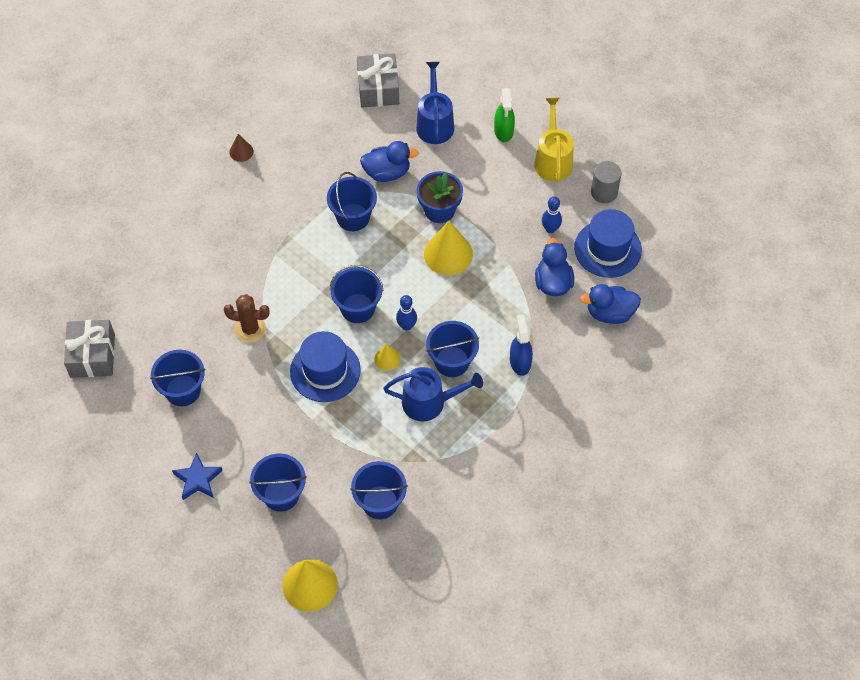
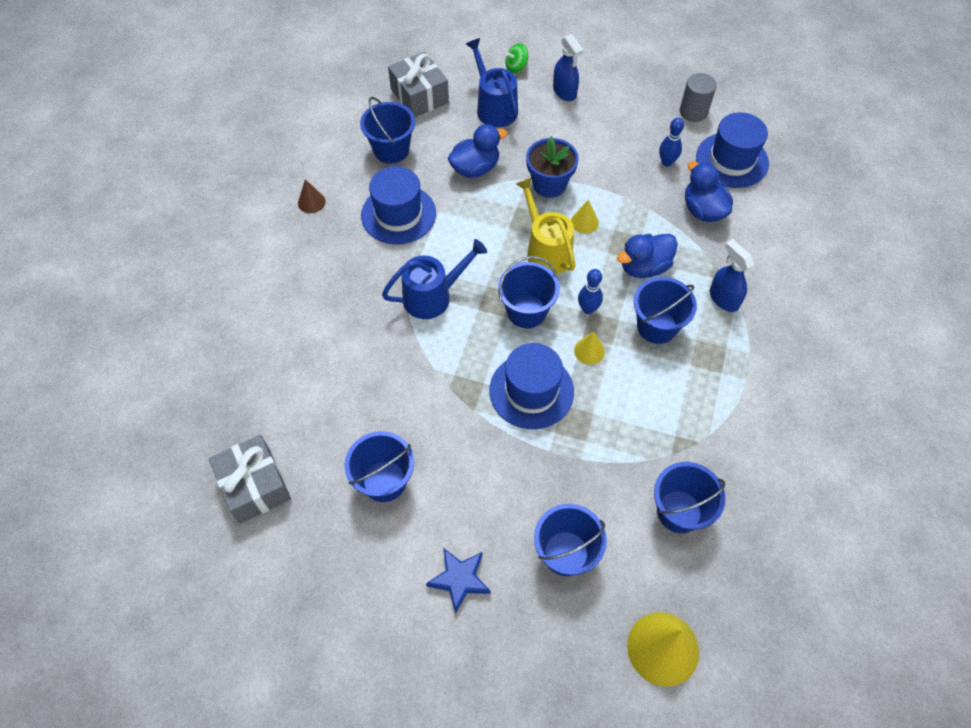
camera: 25 degrees left, 0 degrees up
brown cactus [224,294,270,343] -> none
blue bucket [327,172,377,231] -> blue bucket moved to [360,97,415,164]
blue watering can [383,367,483,422] -> blue watering can moved to [382,239,487,319]
yellow cone [424,221,473,275] -> yellow cone [571,200,599,234], size x0.51
green spray bottle [494,88,515,142] -> blue spray bottle [553,34,583,101]
yellow watering can [534,98,574,181] -> yellow watering can moved to [516,177,576,274]
blue duck [580,284,641,324] -> blue duck moved to [617,234,678,278]
none -> blue hat [361,166,436,245]
none -> green spinning top [506,43,529,73]

